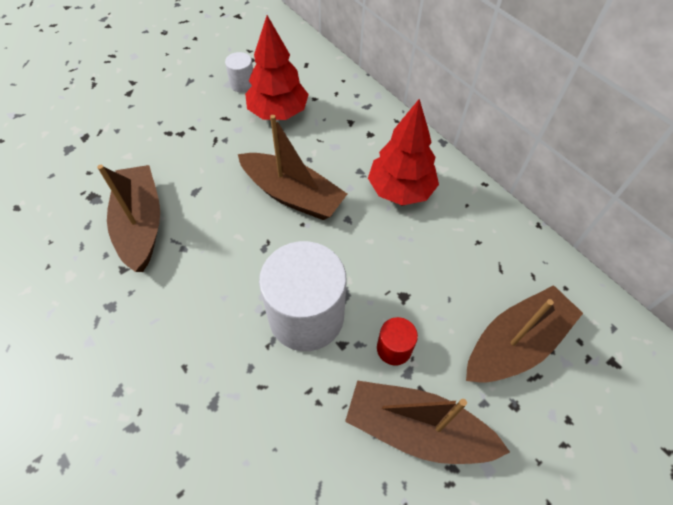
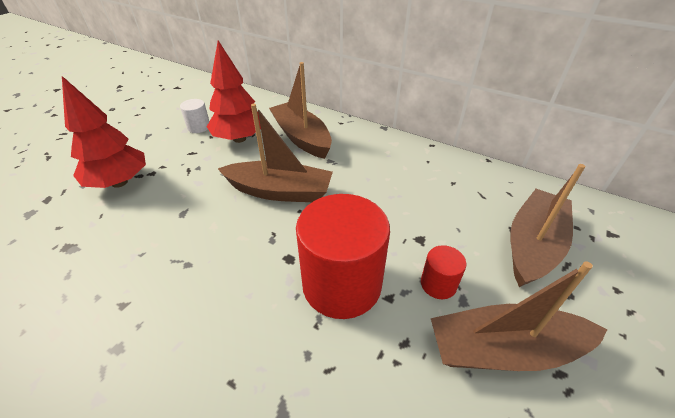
camera: 20 degrees left, 15 degrees down
brown boat [97,165,160,272] -> brown boat moved to [269,62,332,159]
white cylinder [259,241,346,351] -> red cylinder [296,194,390,319]
red tree [368,99,439,206] -> red tree moved to [62,76,146,188]

